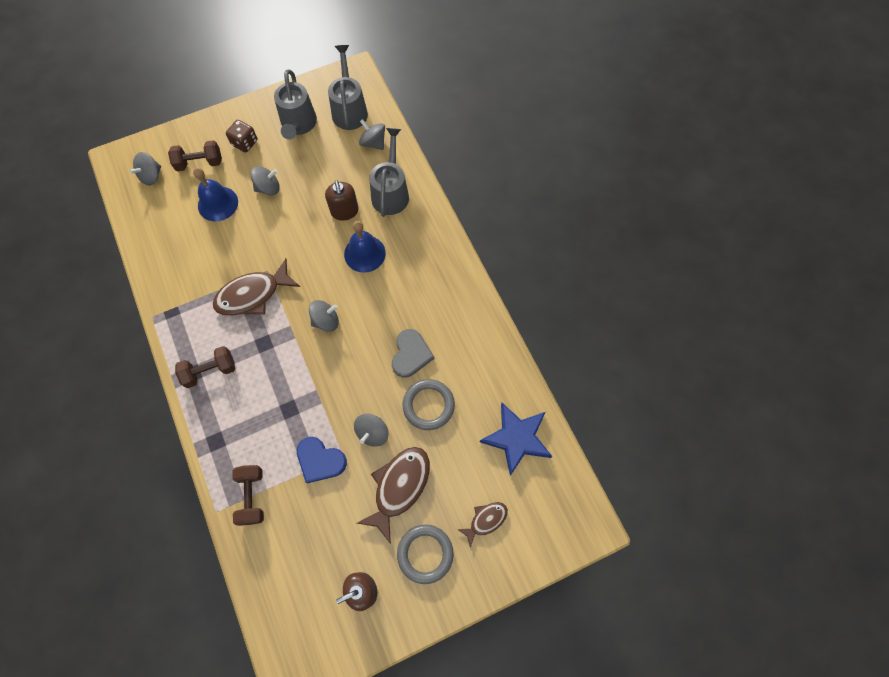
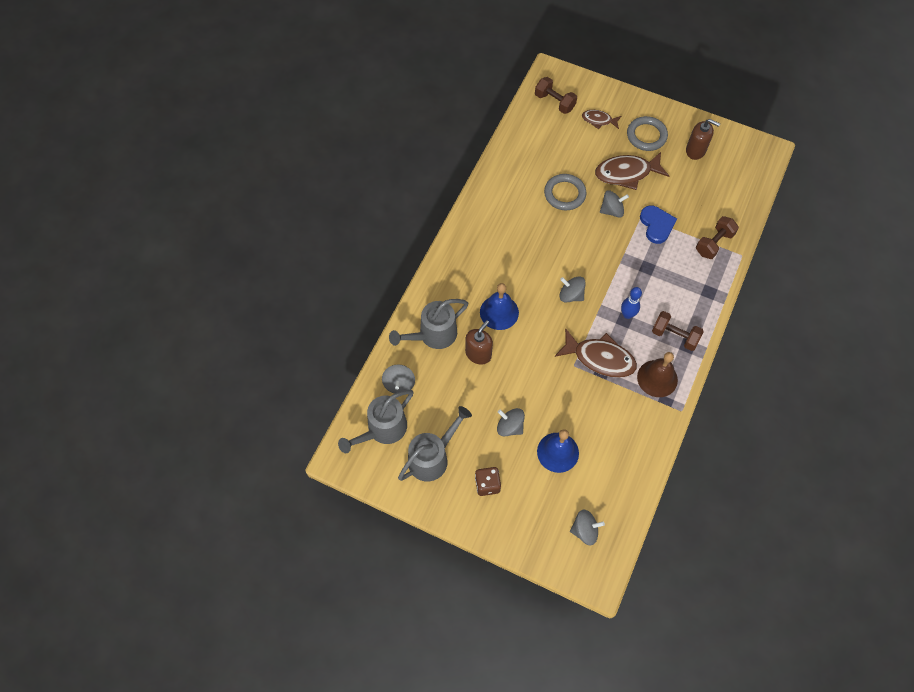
camera: 130 degrees left, 5 degrees down
brown dumbbell [168,140,222,171] -> brown dumbbell moved to [535,77,577,114]
grey heart [392,329,434,377] -> none
blue star [480,403,552,476] -> none
none -> blue bowling pin [621,287,642,319]
none -> brown bell [637,352,678,397]

